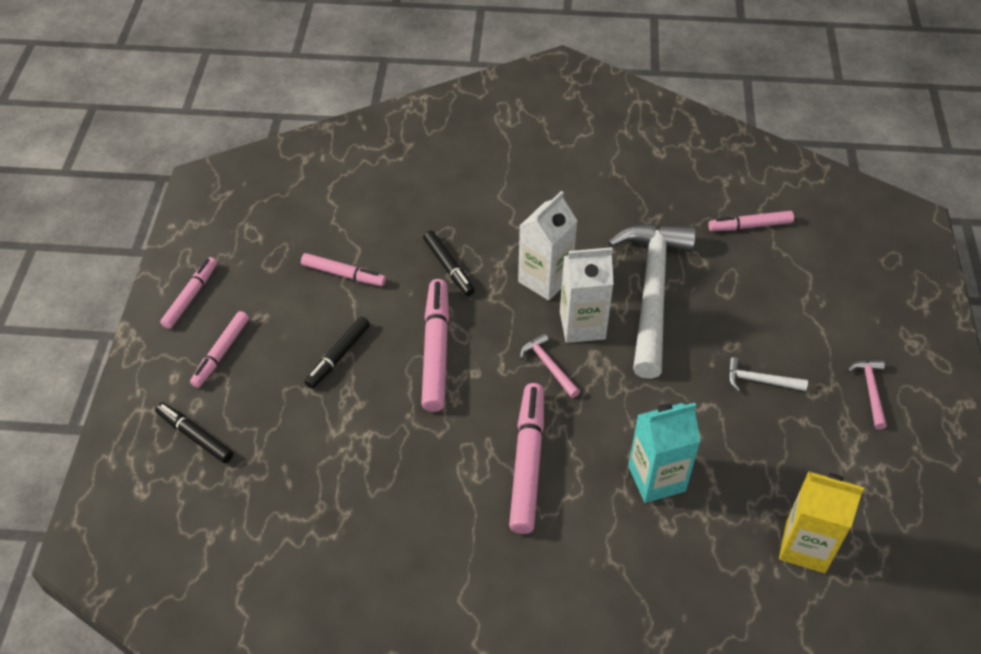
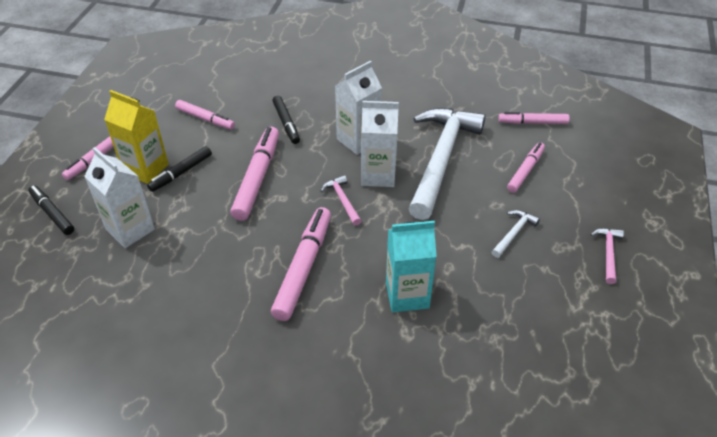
camera: 10 degrees right, 5 degrees down
pink marker [160,257,217,329] -> pink marker moved to [507,142,545,193]
white hammer [728,357,808,392] -> white hammer turned 105 degrees clockwise [492,210,540,258]
yellow carton [779,471,864,573] -> yellow carton moved to [104,90,169,184]
none -> white carton [84,147,155,248]

